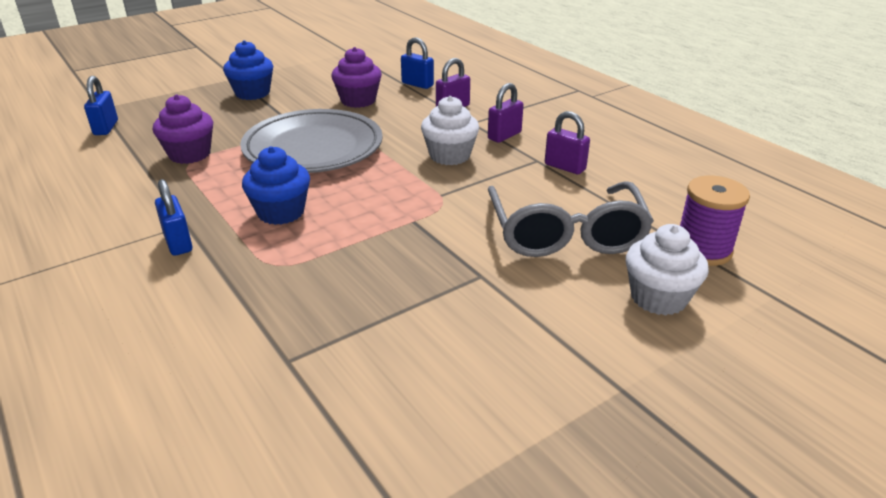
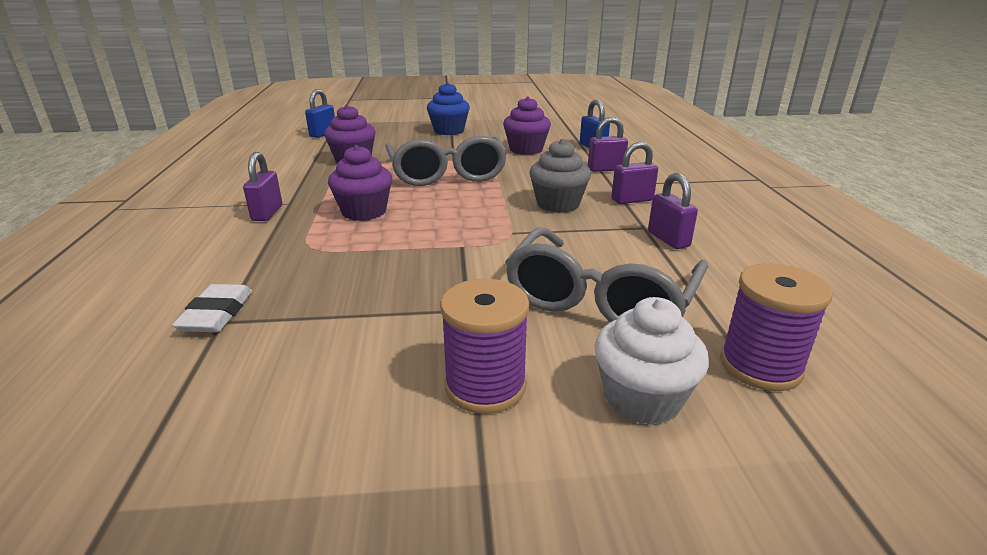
camera: 30 degrees right, 5 degrees down
blue padlock [155,179,193,256] -> purple padlock [243,152,282,221]
grey plate [240,109,383,173] -> grey glasses [385,136,507,186]
blue cupcake [242,146,310,225] -> purple cupcake [328,145,392,221]
white cupcake [421,96,479,165] -> grey cupcake [530,139,591,213]
none -> white eraser [172,284,252,332]
none -> purple spool [440,279,529,414]

